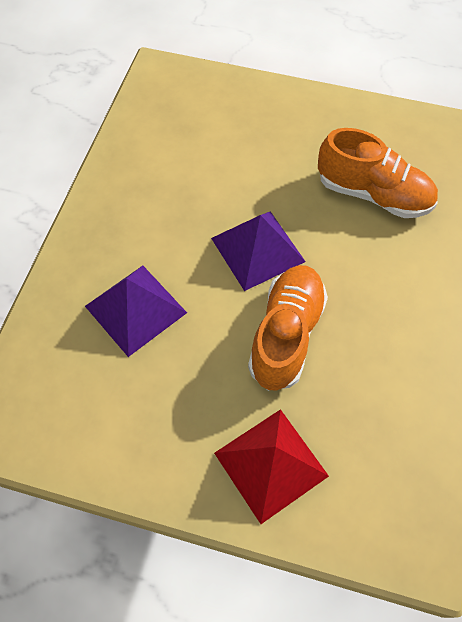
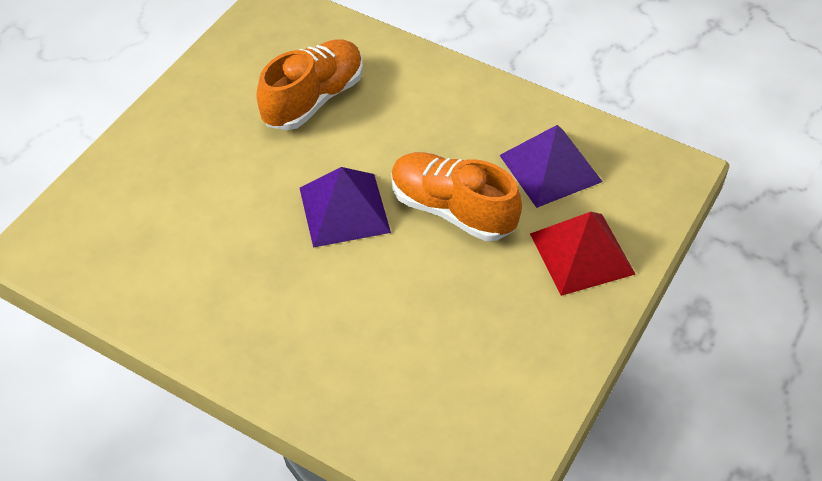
camera: 75 degrees left, 10 degrees down
purple pyramid [85,266,187,357] -> purple pyramid moved to [499,125,603,208]

